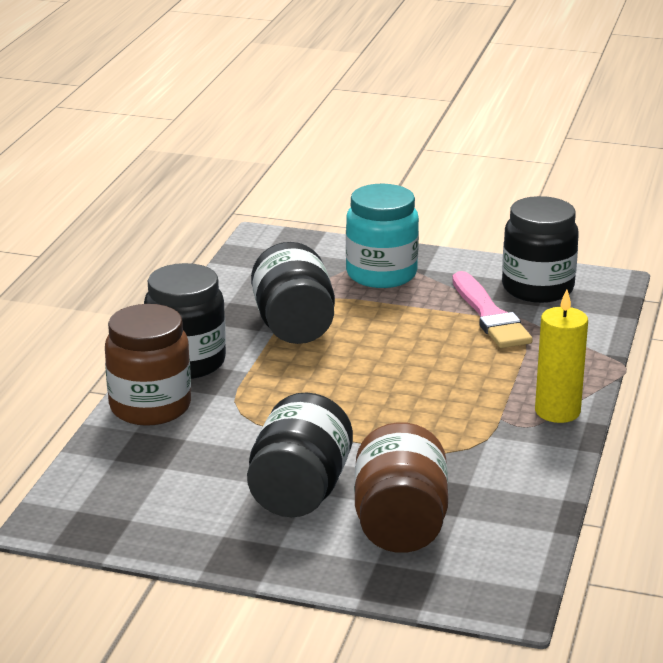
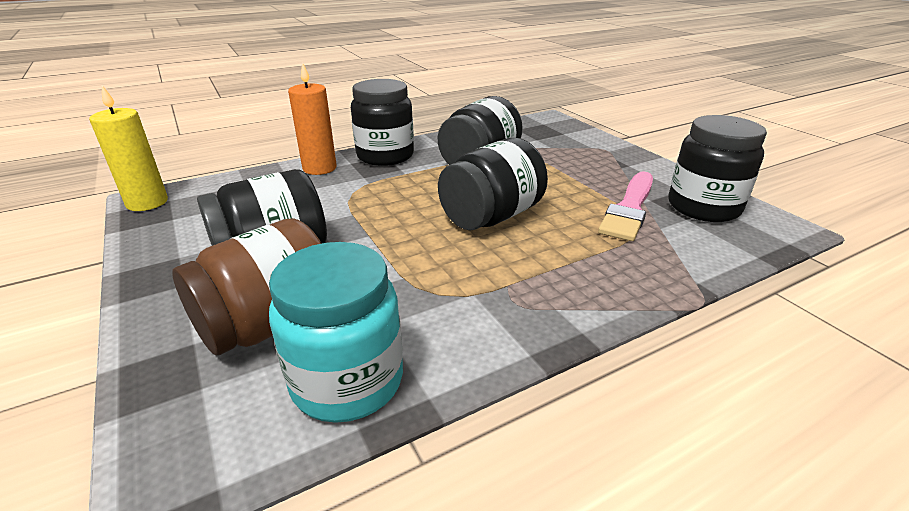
camera: 45 degrees right, 5 degrees up
brown jar [105,304,191,426] -> orange candle [288,62,337,175]
turquoise jar [346,184,419,288] -> turquoise jar moved to [269,242,403,423]
yellow candle [535,289,588,423] -> yellow candle moved to [89,85,168,211]
none -> black jar [438,138,548,230]

